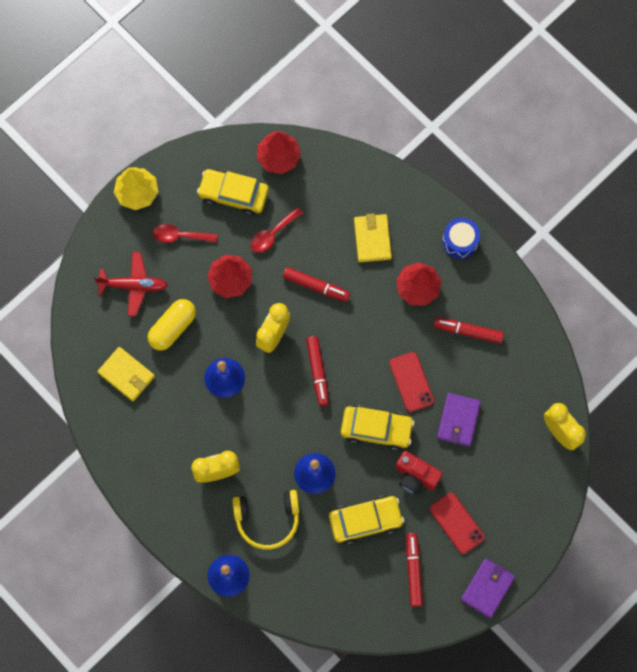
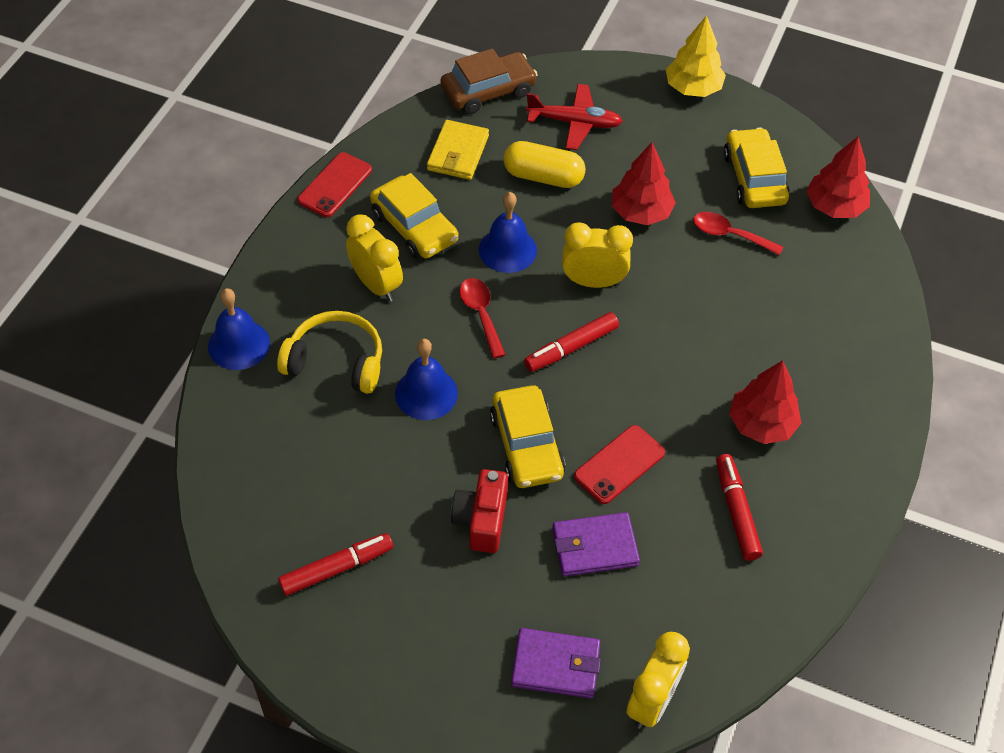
camera: 65 degrees right, 20 degrees down
red plane [94,252,168,316] -> red plane turned 60 degrees counterclockwise [526,84,623,150]
red spoon [153,224,218,243] -> red spoon moved to [460,278,506,359]
yellow headphones [232,490,299,550] -> yellow headphones turned 135 degrees clockwise [277,311,382,394]
red marker [283,267,350,302] -> none
yellow car [329,495,404,544] -> yellow car moved to [370,173,459,259]
yellow wallet [354,213,392,262] -> none
red phone [430,493,485,554] -> red phone moved to [297,152,372,217]
blue drum [442,218,480,259] -> none
purple wallet [461,558,515,618] -> purple wallet moved to [511,628,601,699]
none -> brown car [440,48,538,114]

